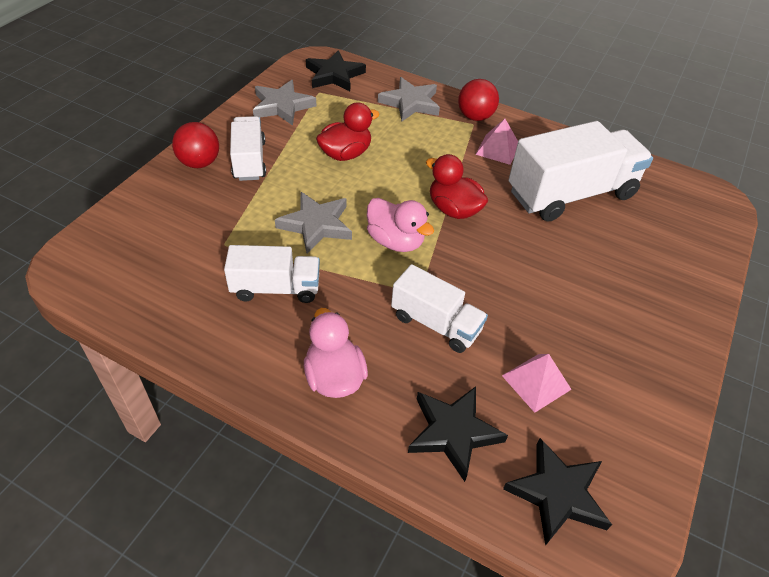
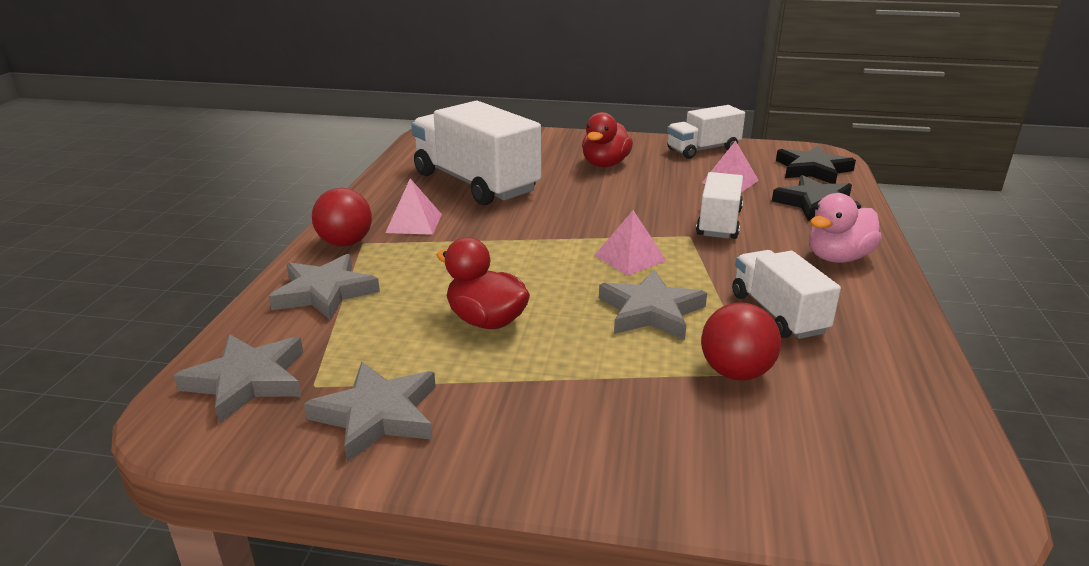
camera: 105 degrees left, 20 degrees down
red ball [172,122,219,168] -> red ball moved to [701,303,781,380]
white truck [230,116,266,181] -> white truck moved to [667,105,745,159]
black star [306,50,366,91] -> grey star [173,334,303,424]
pink duck [367,198,434,252] -> pink pyramid [594,210,667,276]
red duck [426,154,488,219] -> red duck moved to [582,112,633,167]

